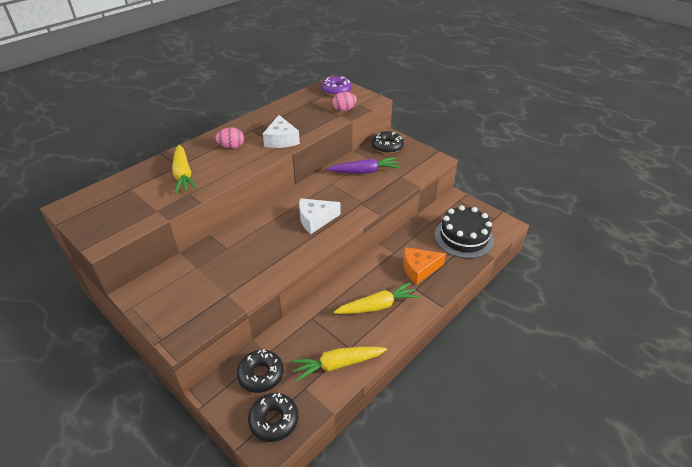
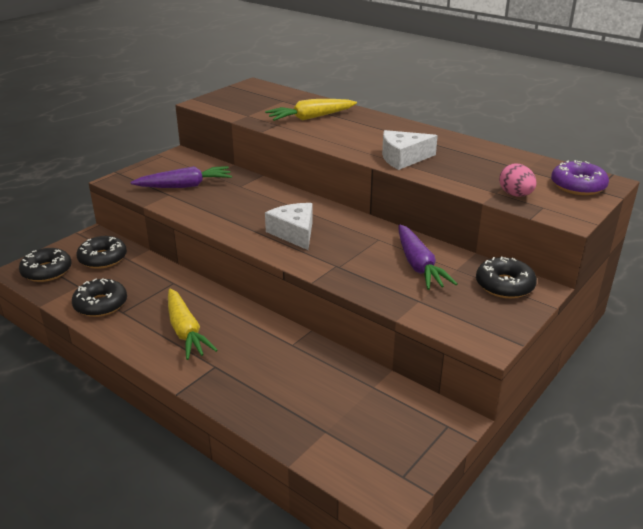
camera: 85 degrees right, 10 degrees down
pink egg [215,128,244,149] -> none
yellow carrot [290,347,387,382] -> black donut [72,278,127,317]
orange cheese [403,247,446,285] -> none
black cake [435,205,494,258] -> none
none -> purple carrot [130,166,232,188]

